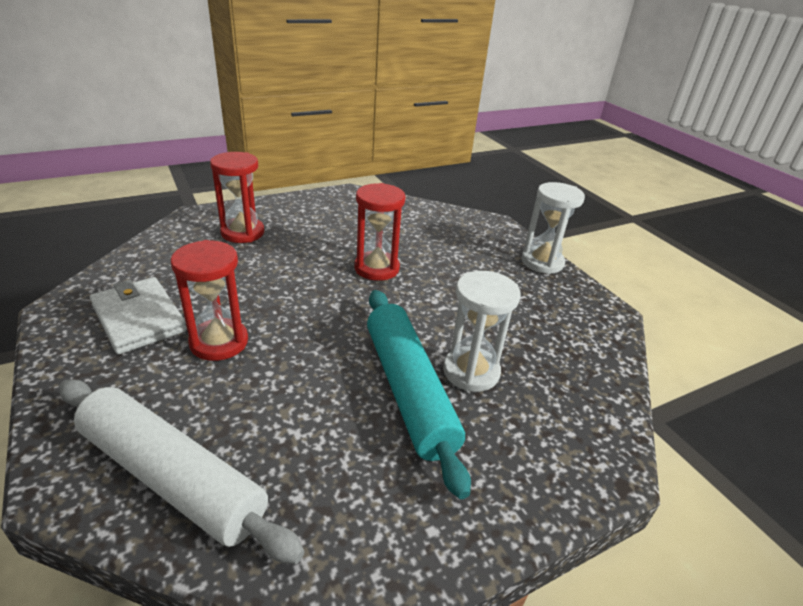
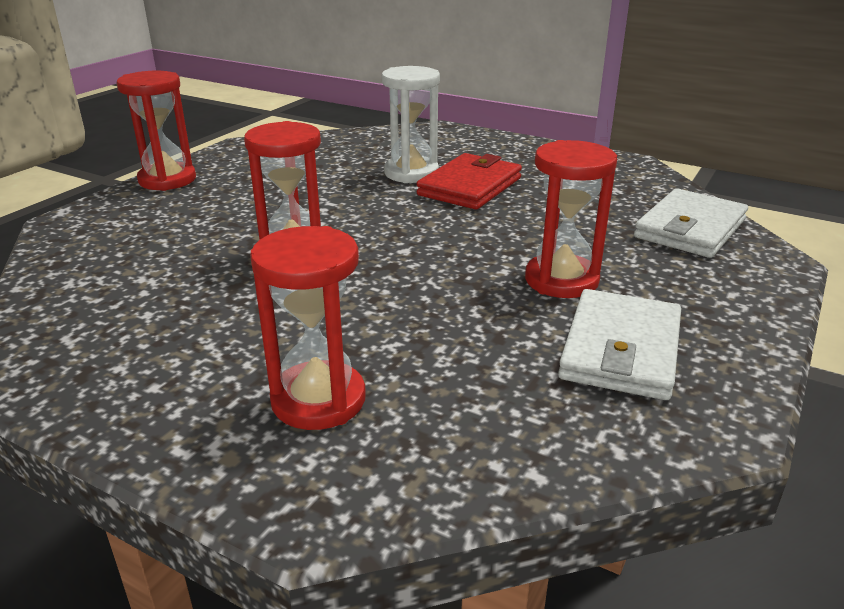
camera: 120 degrees left, 5 degrees down
white rolling pin [59,380,304,564] -> white wallet [634,188,748,258]
turquoise rolling pin [367,290,471,499] -> red wallet [417,153,522,209]
white hourglass [521,182,585,274] -> red hourglass [117,71,196,191]

